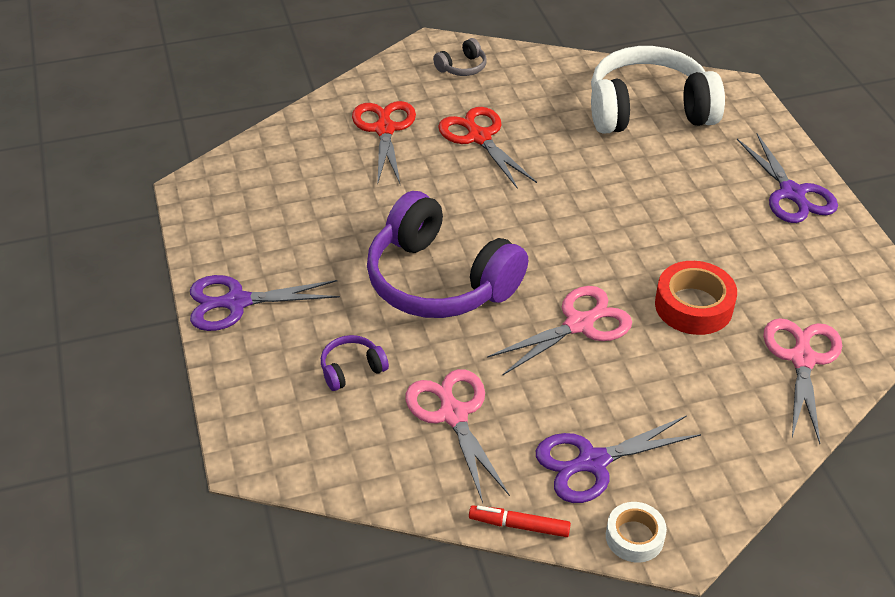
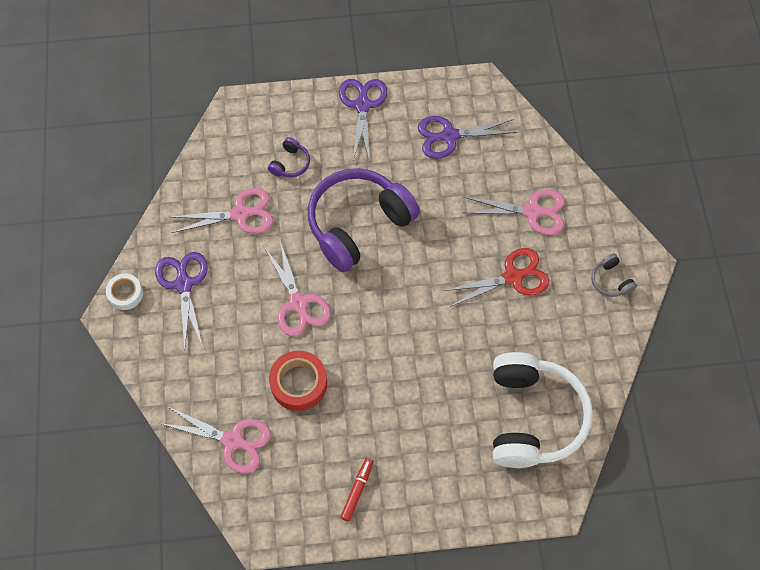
camera: 100 degrees right, 20 degrees up
purple headphones [321,335,389,391] -> purple headphones turned 45 degrees clockwise [268,137,310,177]
red scissors [352,101,416,183] -> pink scissors [463,189,565,235]
red marker [469,505,571,537] -> red marker moved to [340,458,374,522]
purple scissors [737,133,838,223] -> purple scissors moved to [418,116,518,159]

